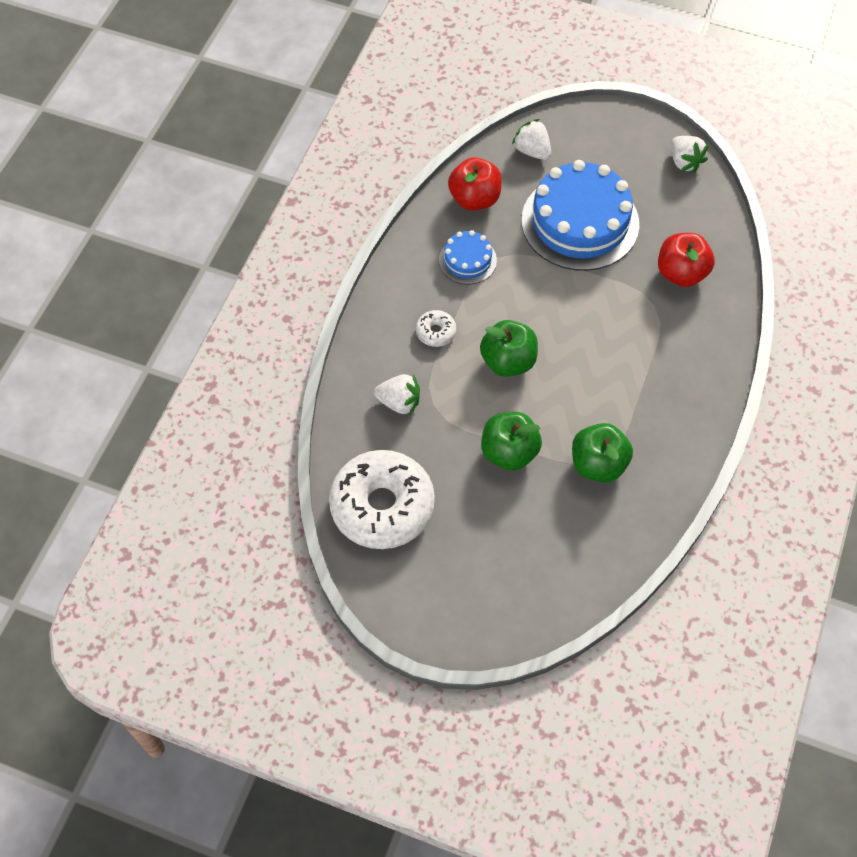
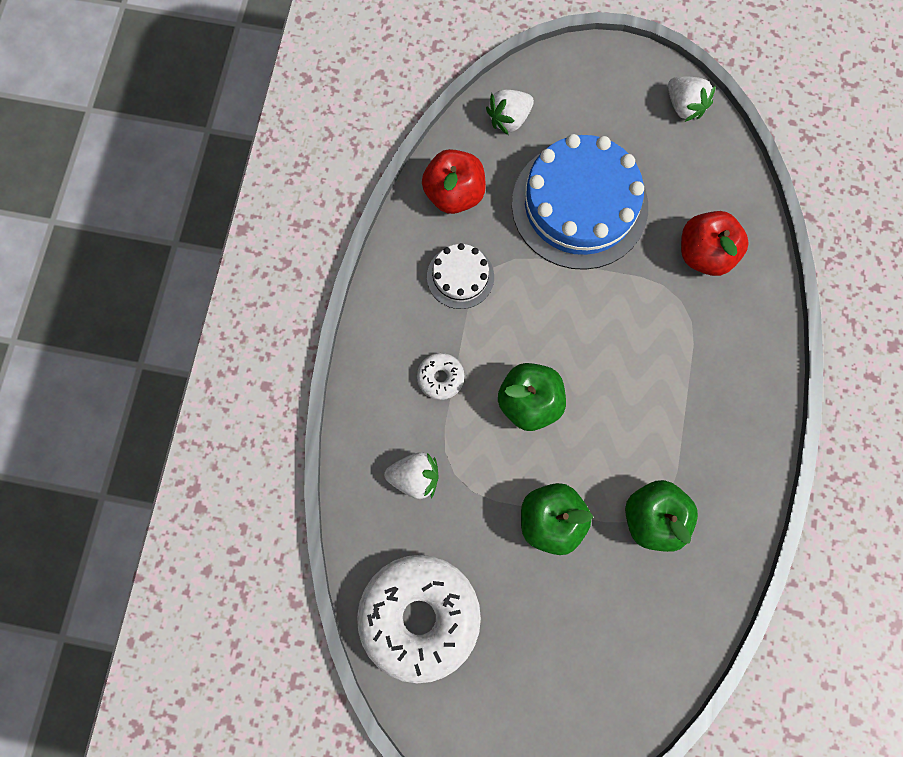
camera: 10 degrees left, 15 degrees up
blue cake [439,230,497,284] -> white cake [427,243,494,309]
white strawberry [512,119,551,160] -> white strawberry turned 75 degrees counterclockwise [486,90,534,135]

